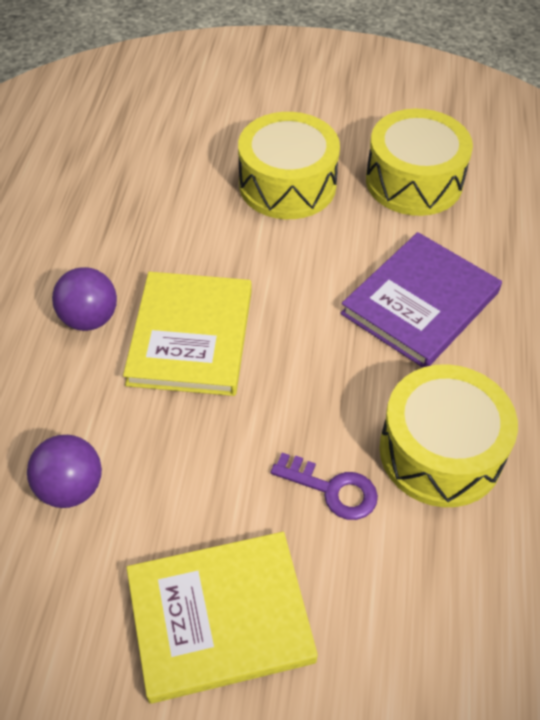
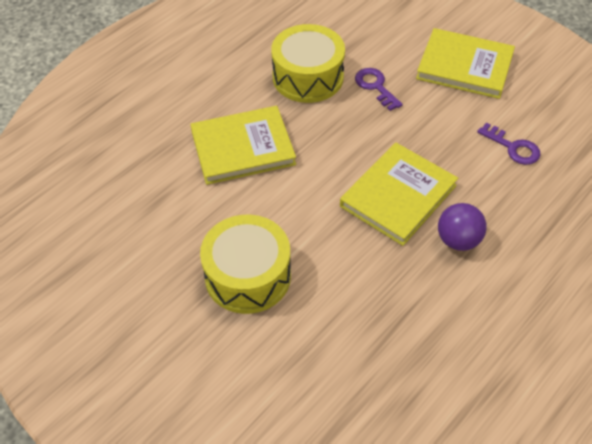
camera: 145 degrees left, 0 degrees up
purple ball [27,435,102,508] -> purple key [477,123,540,165]
purple book [340,232,502,368] -> yellow book [190,106,296,185]
yellow drum [366,109,473,216] -> none

